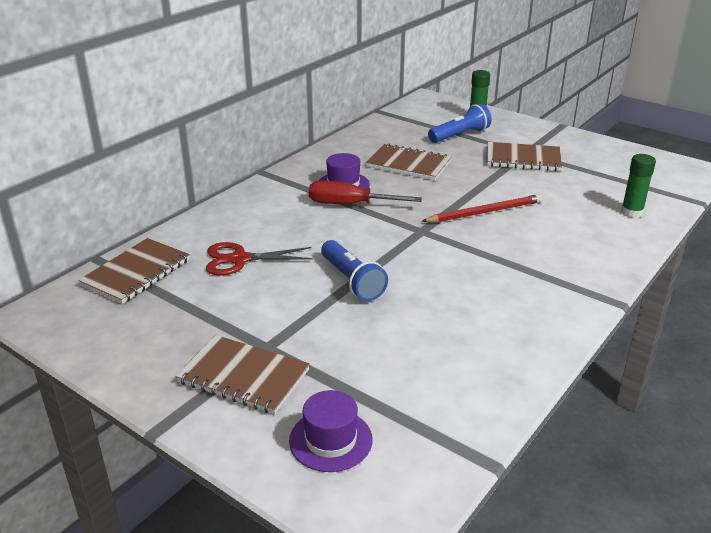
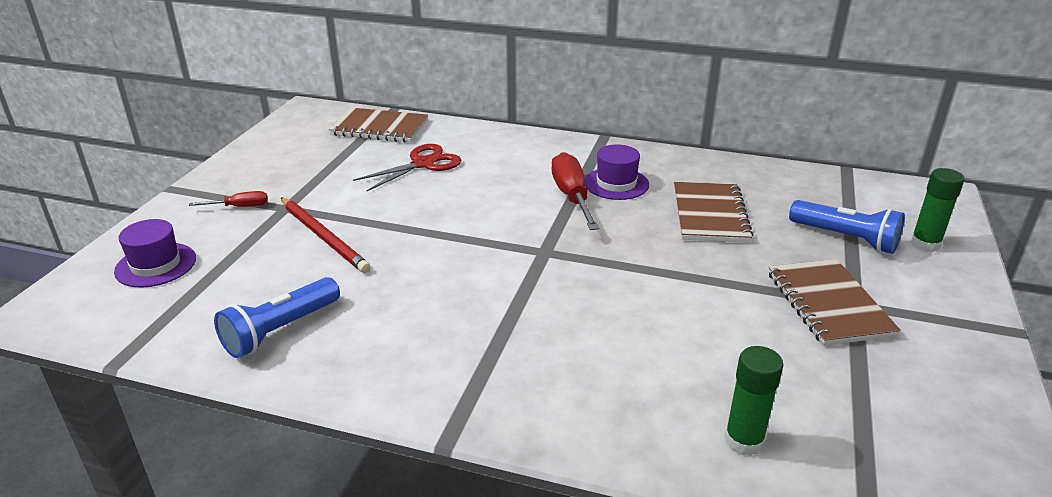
camera: 70 degrees right, 0 degrees up
brown notebook [176,335,310,414] -> red screwdriver [189,191,268,207]
red scissors [206,242,313,276] -> red scissors turned 75 degrees clockwise [353,144,462,191]
blue flashlight [321,240,388,301] -> blue flashlight moved to [214,277,340,358]
red pencil [422,194,542,223] -> red pencil moved to [281,198,371,273]

